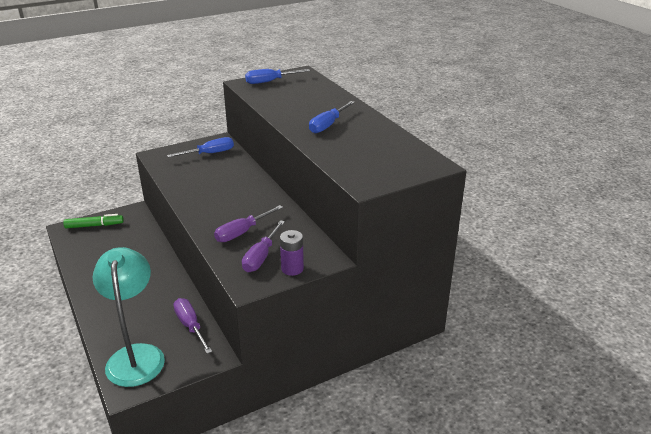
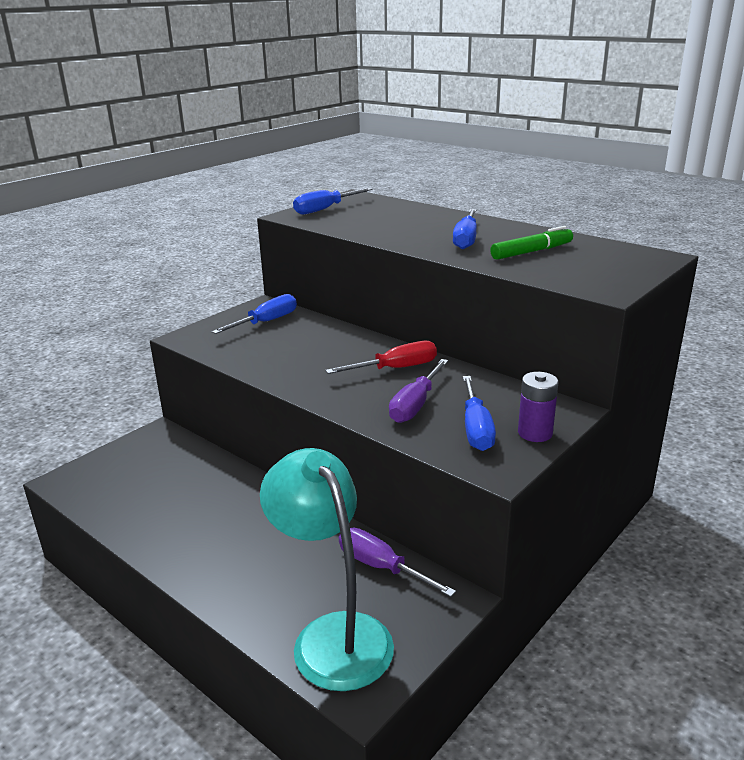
camera: 20 degrees left, 5 degrees down
green marker [63,214,124,228] -> green marker moved to [490,226,573,260]
purple screwdriver [242,220,285,272] -> blue screwdriver [463,376,496,451]
none -> red screwdriver [325,341,437,374]

